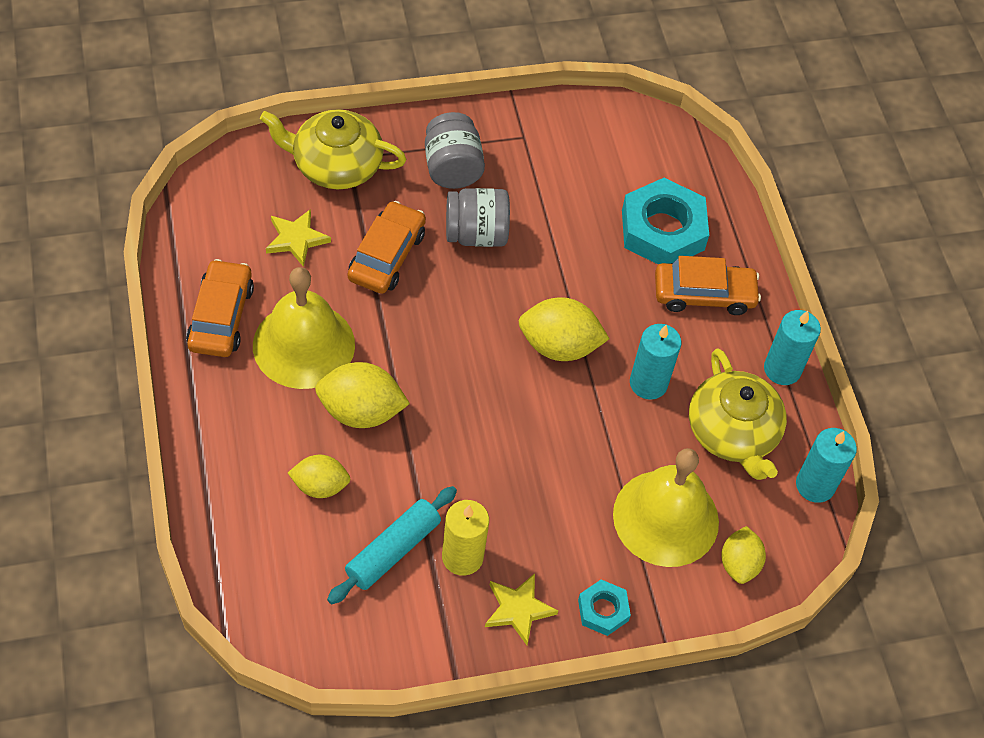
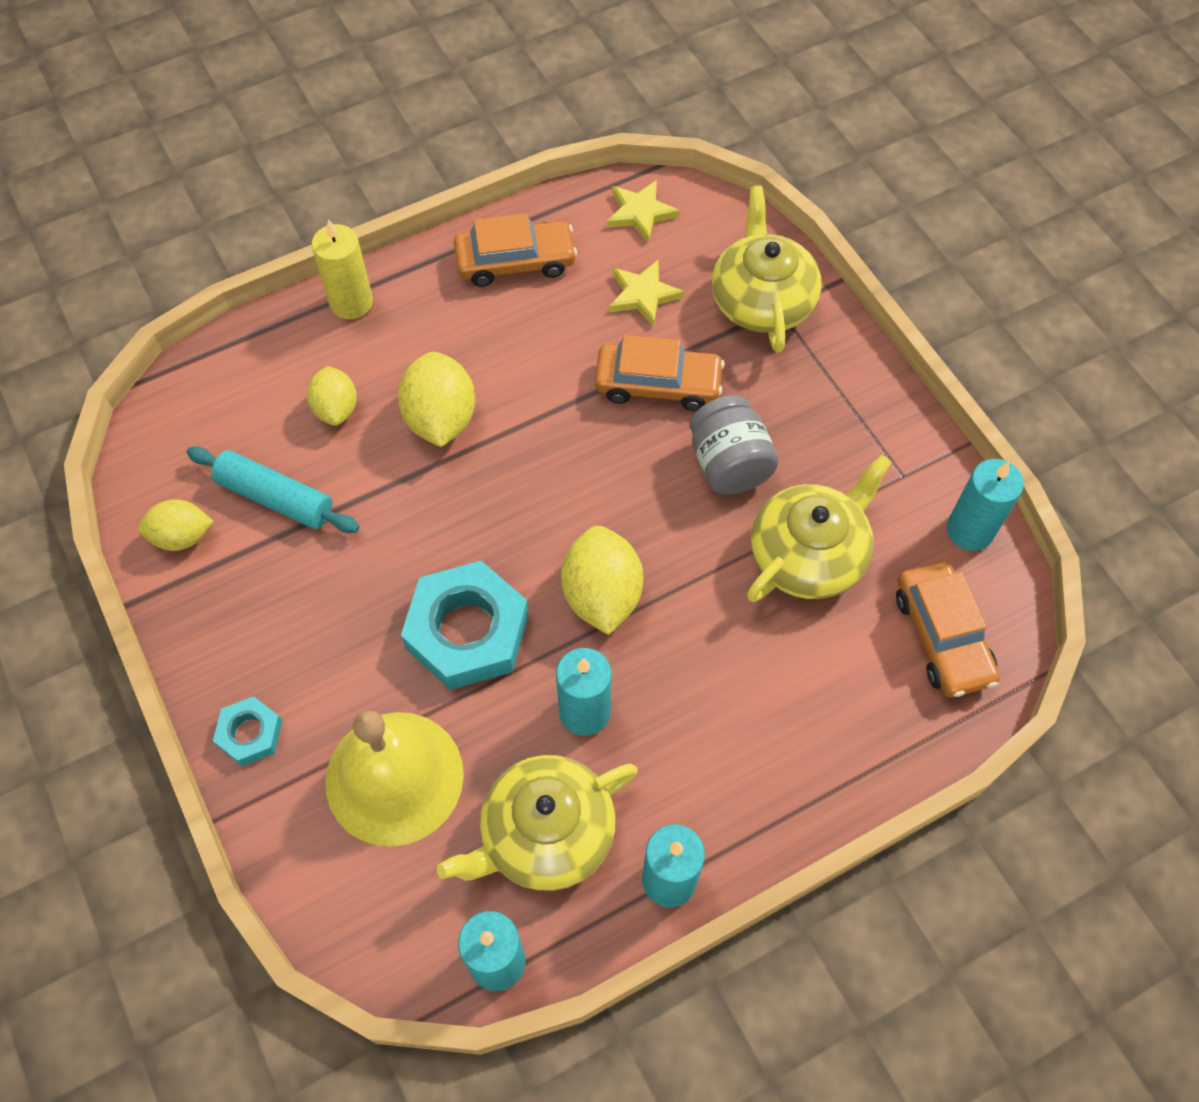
camera: 80 degrees right, 5 degrees up
yellow bell [253,267,355,389] -> none
grey jar [425,112,485,189] -> none
yellow candle [442,500,489,576] -> yellow candle moved to [312,220,373,319]
yellow star [485,573,558,645] -> yellow star moved to [607,180,680,242]
turquoise nut [622,178,709,265] -> turquoise nut moved to [401,561,529,690]
orange car [655,256,761,315] -> orange car moved to [896,561,1000,697]
yellow lemon [721,526,766,584] -> yellow lemon moved to [138,499,213,551]
none -> yellow teapot [747,454,892,602]
none -> turquoise candle [947,459,1024,551]

